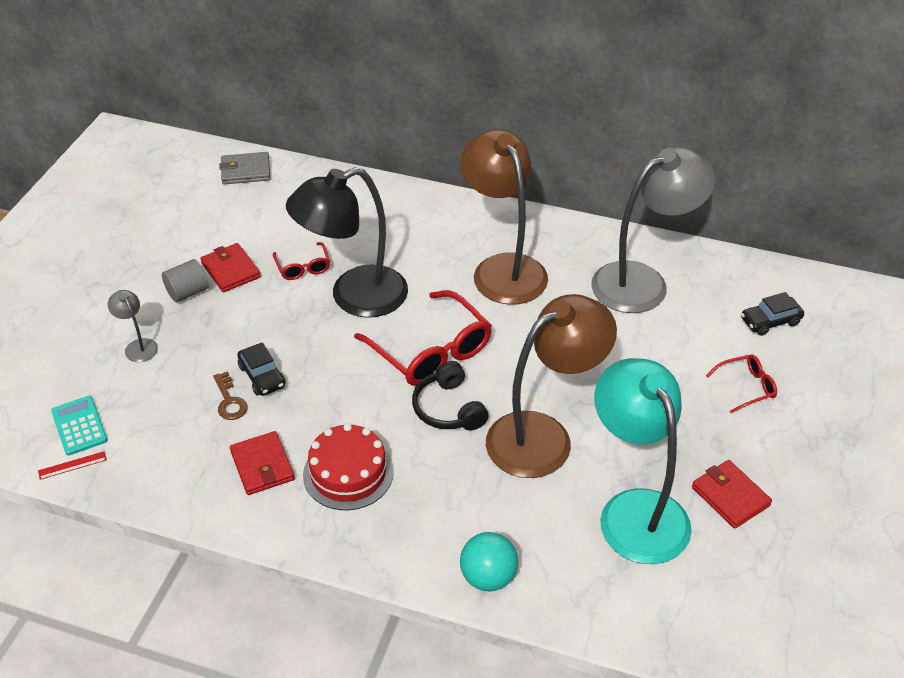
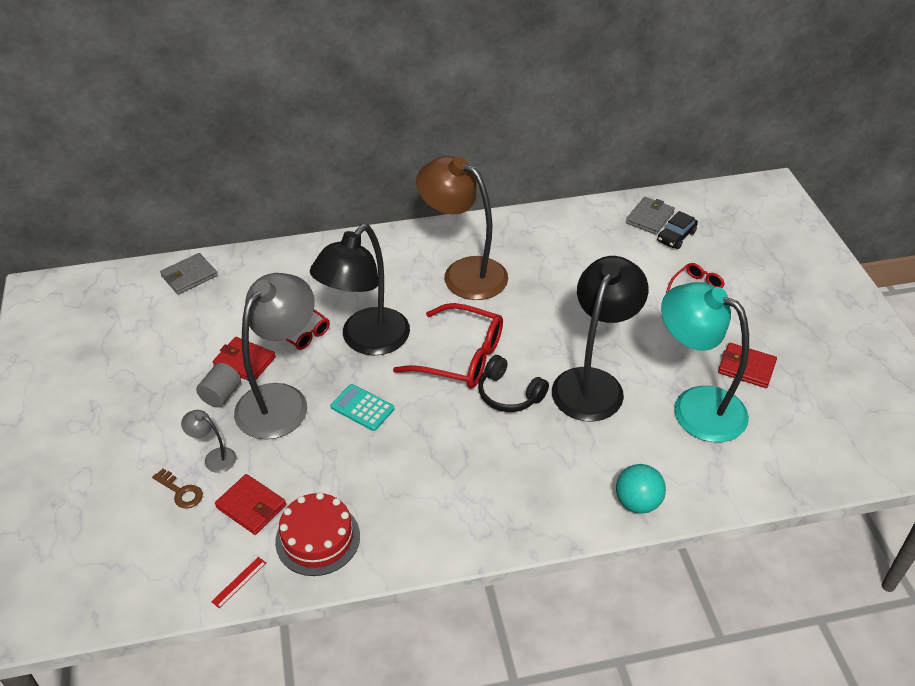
camera: 30 degrees left, 0 degrees up
turquoise calculator [51,396,108,456] -> turquoise calculator moved to [330,384,395,431]
brown key [214,371,248,420] -> brown key moved to [152,468,203,509]
red wallet [230,431,295,495] -> red wallet moved to [215,474,286,535]
black car [237,342,286,396] -> none
red cake [303,423,394,510] -> red cake moved to [275,492,360,576]
brown lamp [486,294,617,478] -> black lamp [552,256,648,422]
grey lamp [591,147,716,313] -> grey lamp moved to [234,273,315,439]
none -> grey wallet [626,197,675,235]

